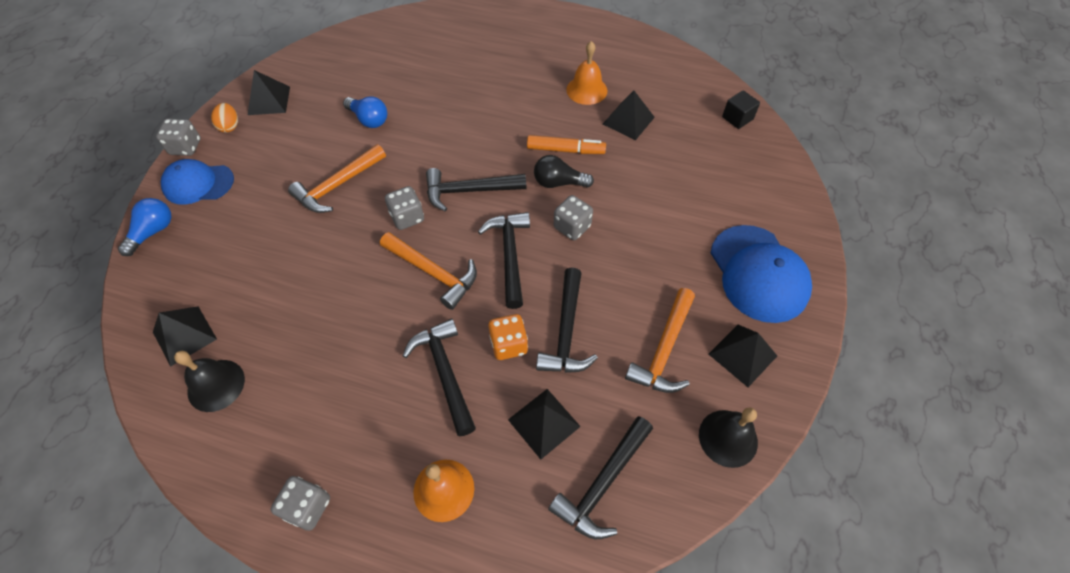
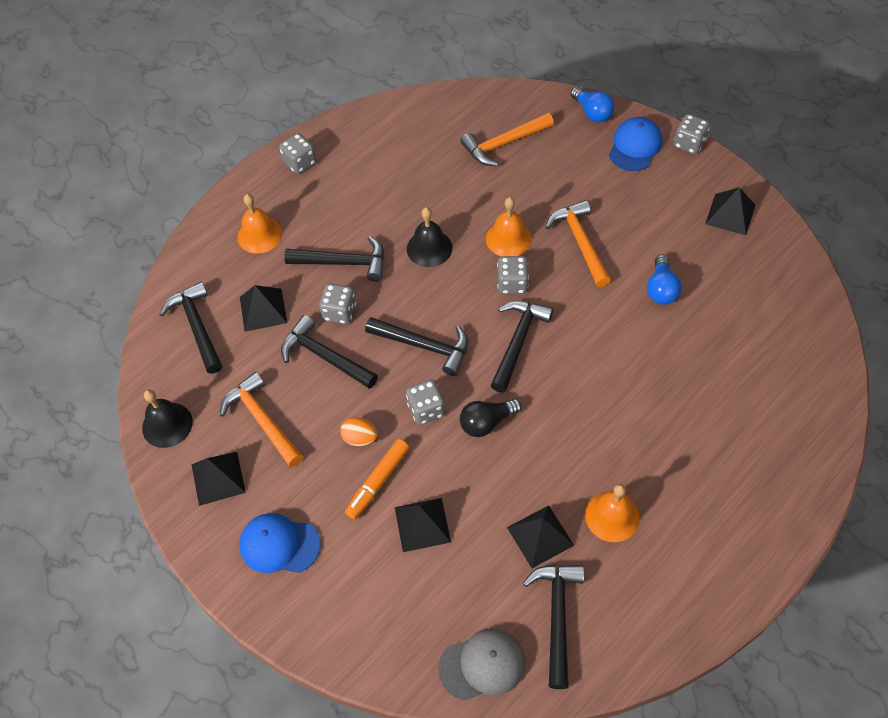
camera: 120 degrees right, 0 degrees up
black pyramid [153,306,217,367] -> black pyramid moved to [395,498,451,552]
black bell [174,351,245,412] -> black bell moved to [407,207,452,267]
orange egg [211,103,238,133] -> orange egg moved to [340,417,378,446]
blue light bulb [343,97,387,128] -> blue light bulb turned 60 degrees counterclockwise [647,254,682,305]
orange hammer [380,232,477,310] -> orange hammer moved to [461,112,554,166]
orange dice [488,314,528,360] -> grey dice [319,284,356,324]
orange marker [527,135,606,154] -> orange marker moved to [345,439,409,520]
black light bulb [534,155,594,188] -> black light bulb turned 150 degrees counterclockwise [460,399,522,437]
blue cap [711,225,812,323] -> blue cap [239,513,321,573], size x0.67
black cube [722,91,760,129] -> grey cap [438,628,525,700]
none -> orange bell [486,197,532,257]
none -> black hammer [523,565,585,689]

